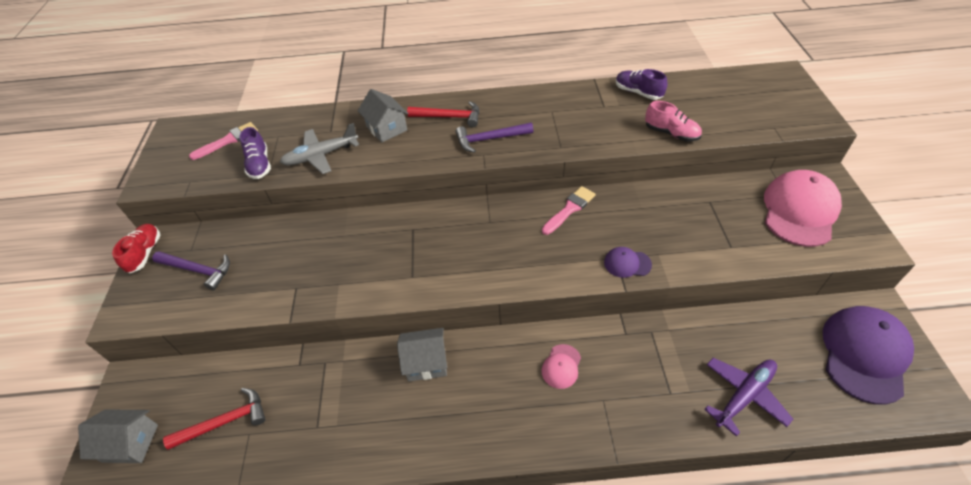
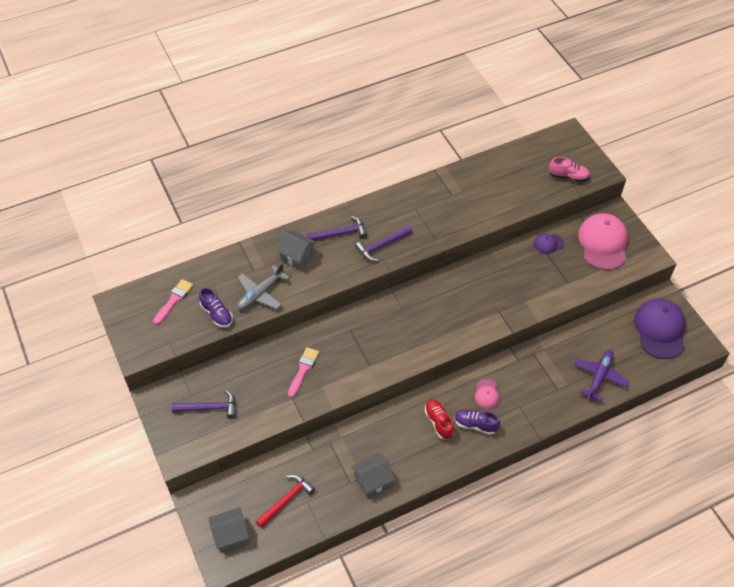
camera: 25 degrees left, 5 degrees up
red shoe [112,224,161,273] -> red shoe moved to [425,399,454,439]
grey house [397,328,447,381] -> grey house moved to [351,453,395,497]
red hammer [407,101,479,127] -> purple hammer [307,216,367,240]
pink brush [542,186,596,235] -> pink brush moved to [288,347,319,398]
purple cap [604,247,652,278] -> purple cap moved to [534,234,564,254]
purple shoe [616,69,668,100] -> purple shoe moved to [454,409,500,435]
pink shoe [645,101,702,141] -> pink shoe moved to [549,157,590,182]

